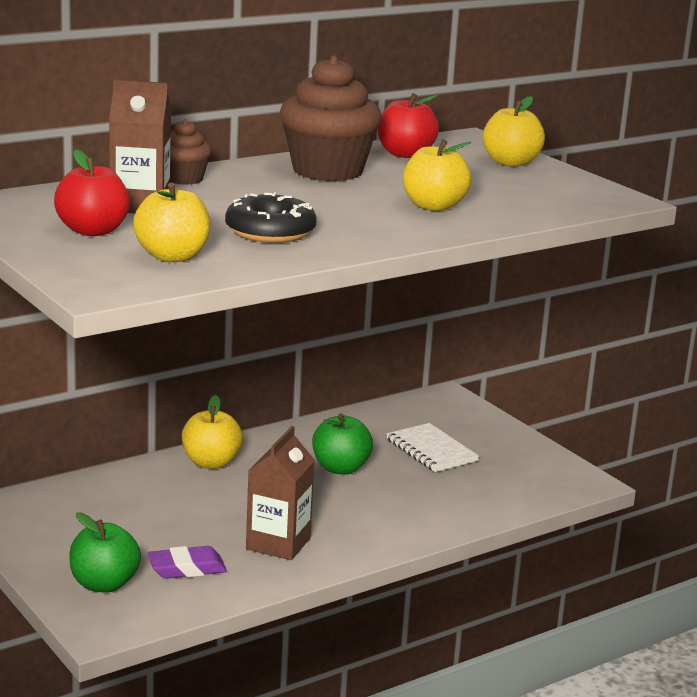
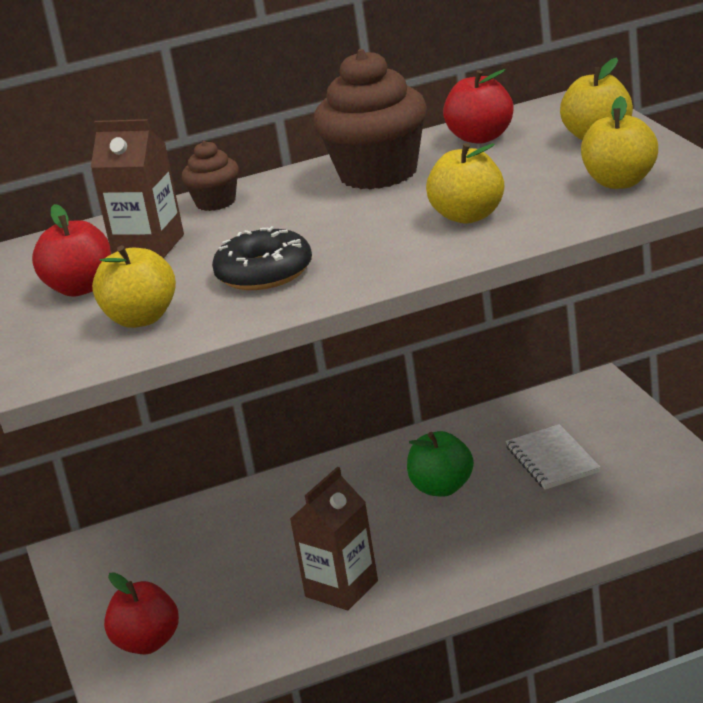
camera: 20 degrees right, 5 degrees up
green apple [69,512,141,593] -> red apple [104,572,179,654]
purple eraser [148,546,227,579] -> none
yellow apple [182,395,243,469] -> yellow apple moved to [581,96,658,189]

